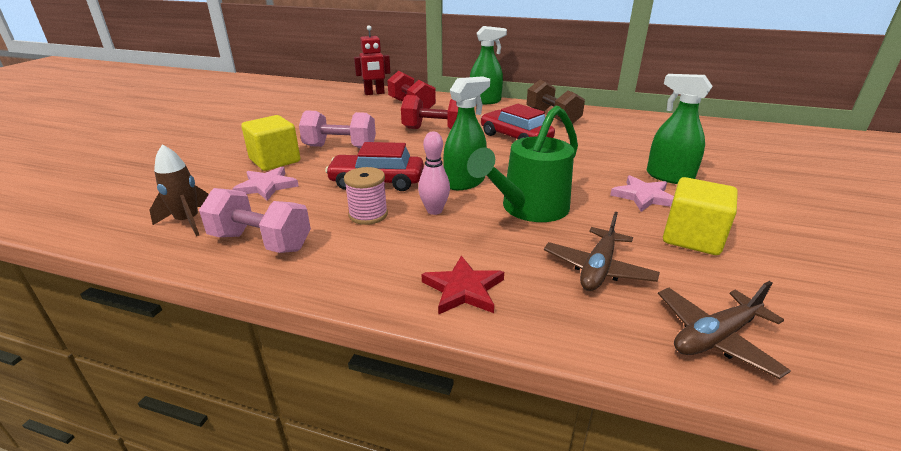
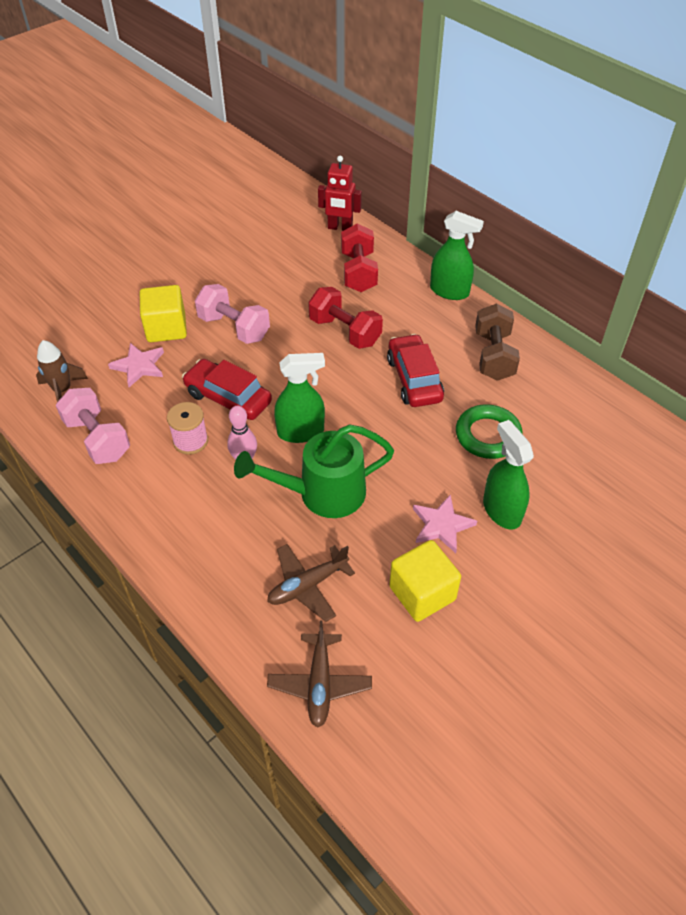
camera: 30 degrees right, 20 degrees up
red star [422,256,504,315] -> none
brown plane [658,281,791,379] -> brown plane turned 90 degrees counterclockwise [267,620,372,728]
none -> green ring [456,404,523,459]

